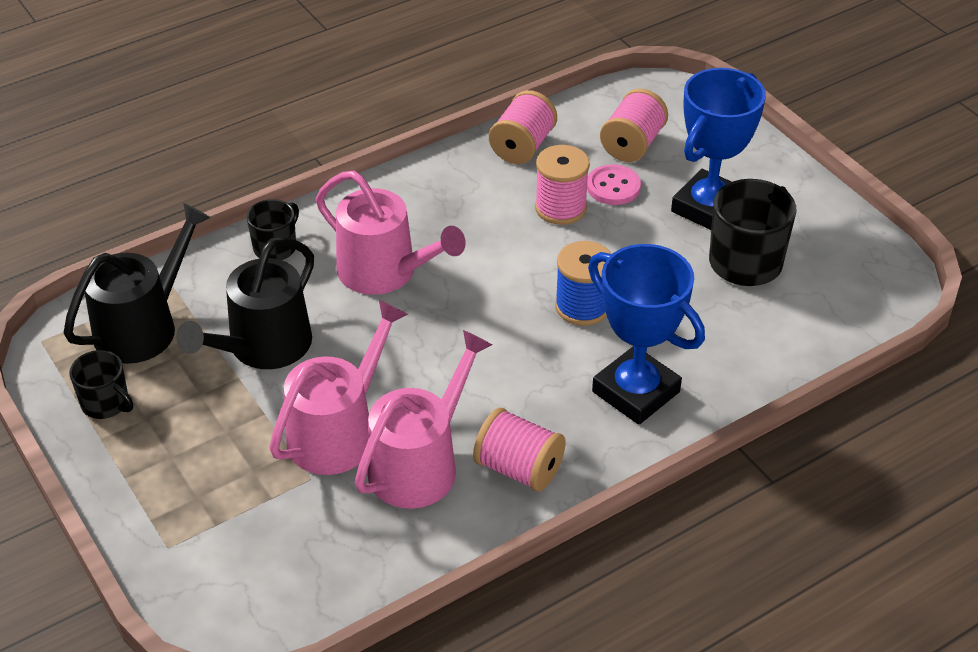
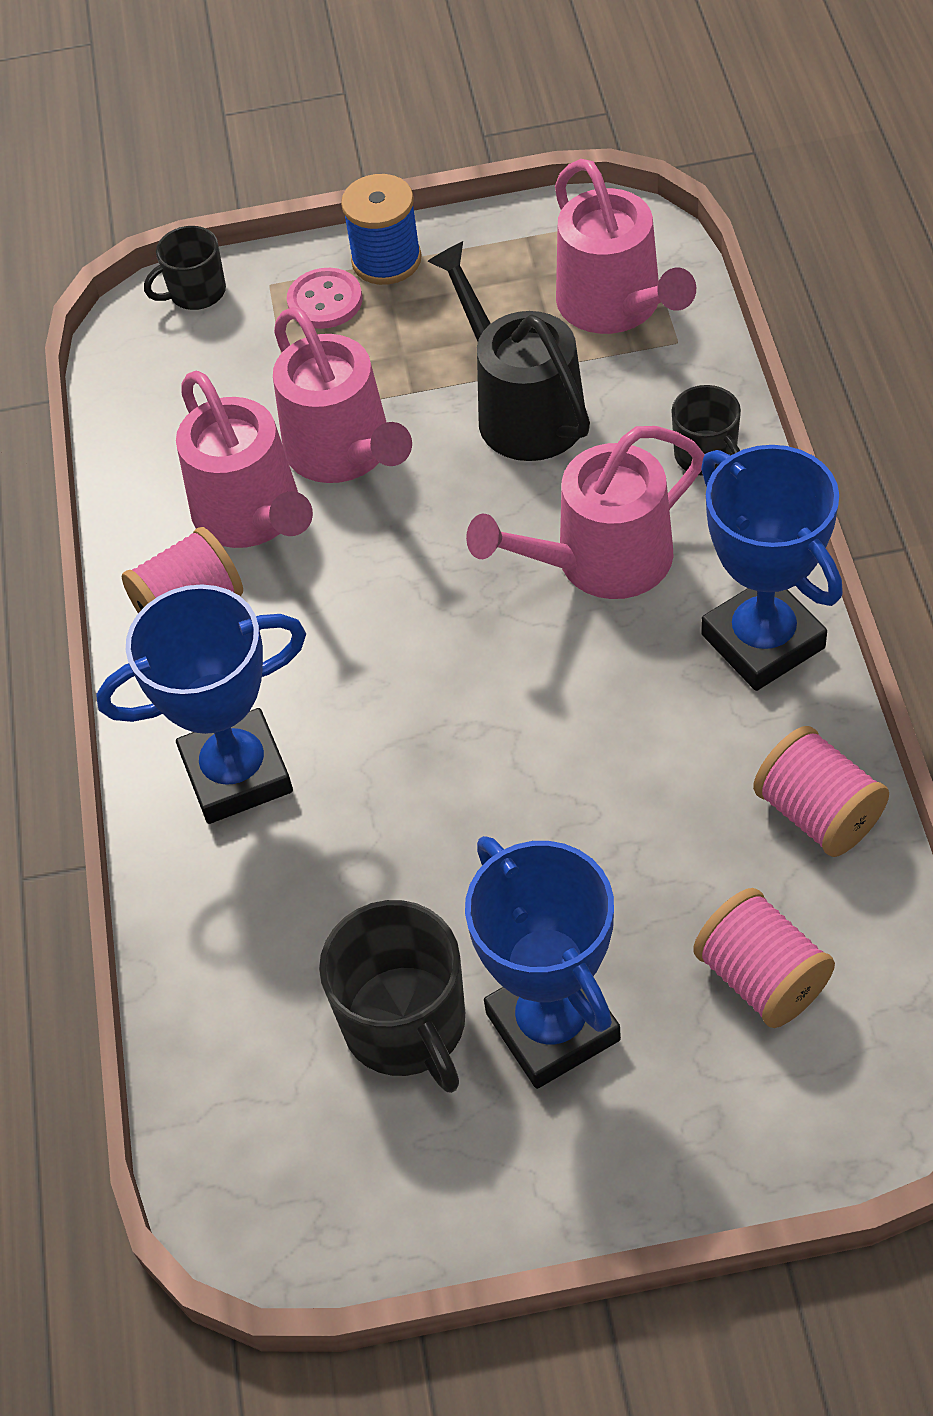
camera: 120 degrees right, 10 degrees up
black watering can [64,203,211,364] -> pink watering can [555,159,696,334]
black mug [69,350,133,419] -> black mug moved to [144,226,226,310]
pink spool [535,145,590,225] -> none
blue spool [555,241,611,326] -> blue spool moved to [341,174,422,285]
pink button [587,164,641,205] -> pink button moved to [287,268,362,329]
none -> blue trophy [701,445,843,691]

